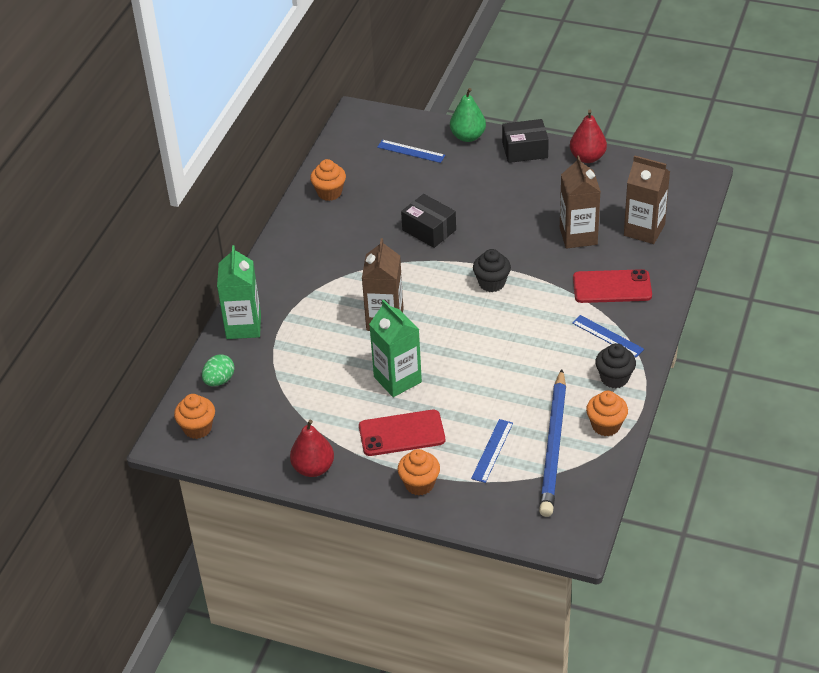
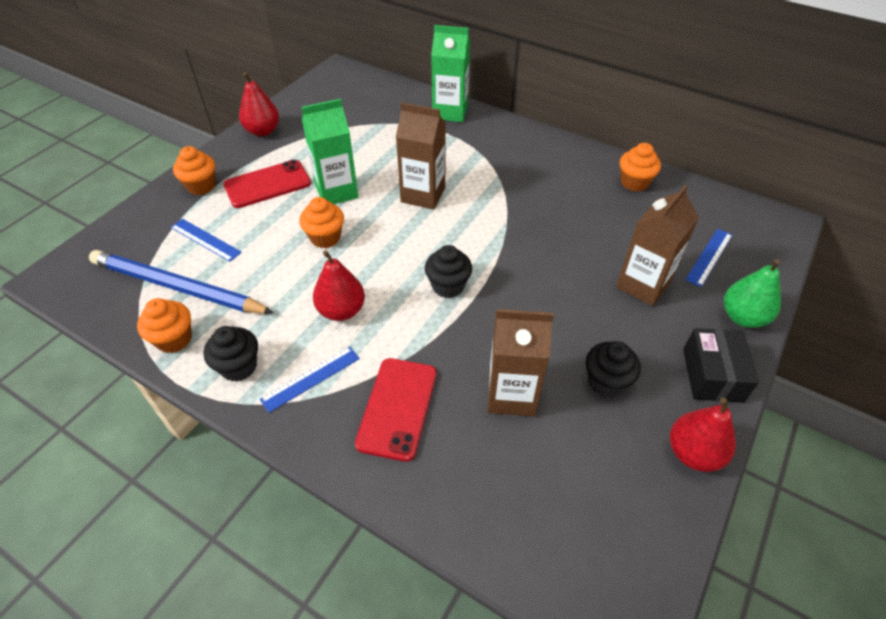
camera: 100 degrees right, 5 degrees up
orange cupcake [174,394,215,439] -> orange cupcake moved to [299,197,344,248]
green egg [202,354,235,386] -> none
red phone [359,410,445,456] -> red phone turned 60 degrees clockwise [223,160,311,208]
black box [401,194,456,248] -> none
brown carton [624,155,670,244] -> brown carton moved to [616,185,699,306]
none -> red pear [313,250,365,321]
none -> black cupcake [586,341,641,397]

